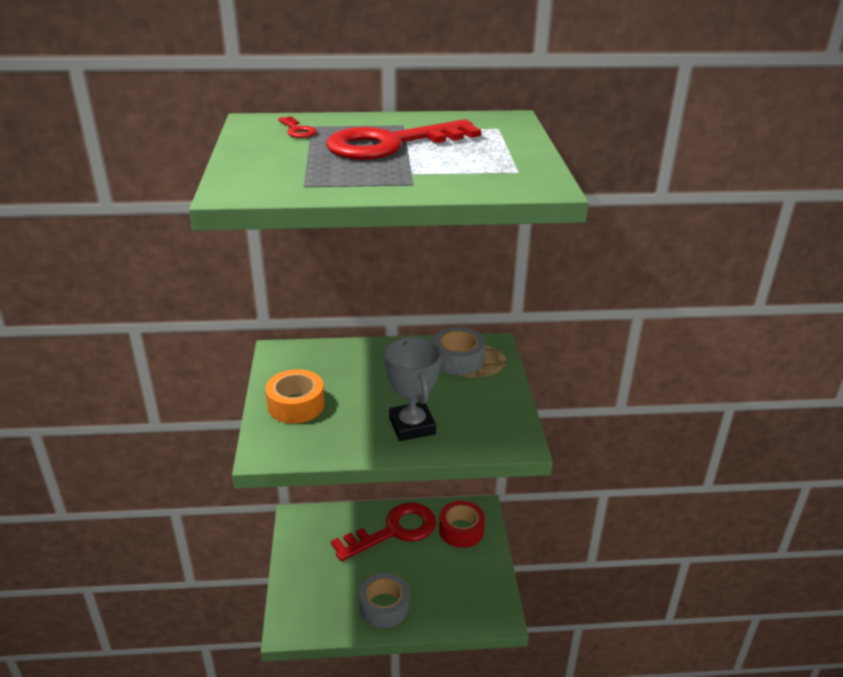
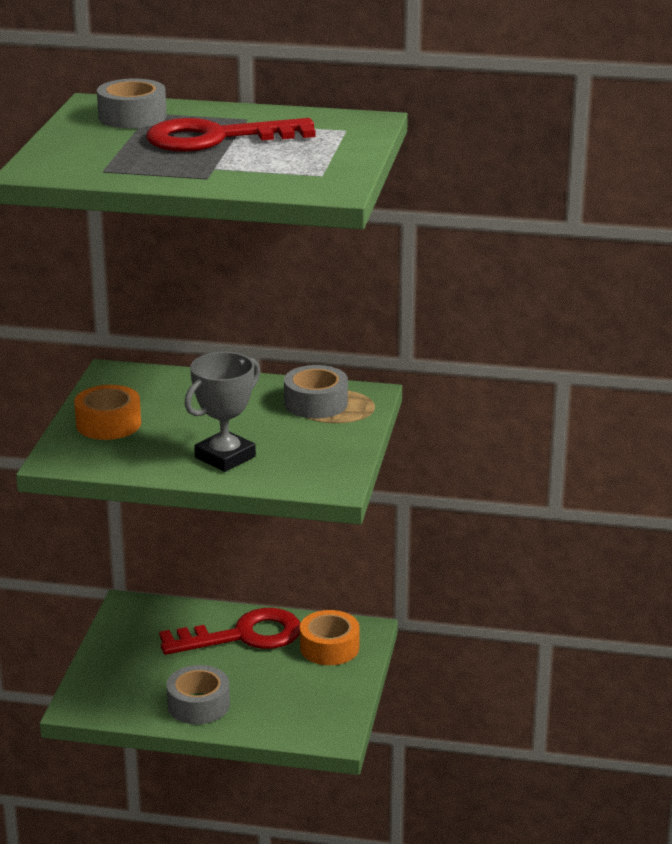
camera: 15 degrees right, 5 degrees down
red key [278,116,317,138] -> grey tape [97,78,167,128]
grey trophy [384,337,442,441] -> grey trophy turned 45 degrees clockwise [184,352,260,472]
red tape [439,501,485,548] -> orange tape [300,610,360,665]

